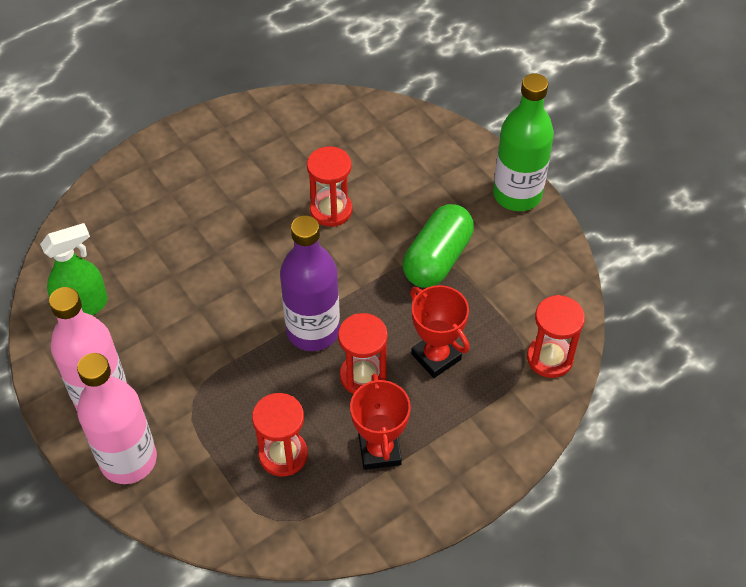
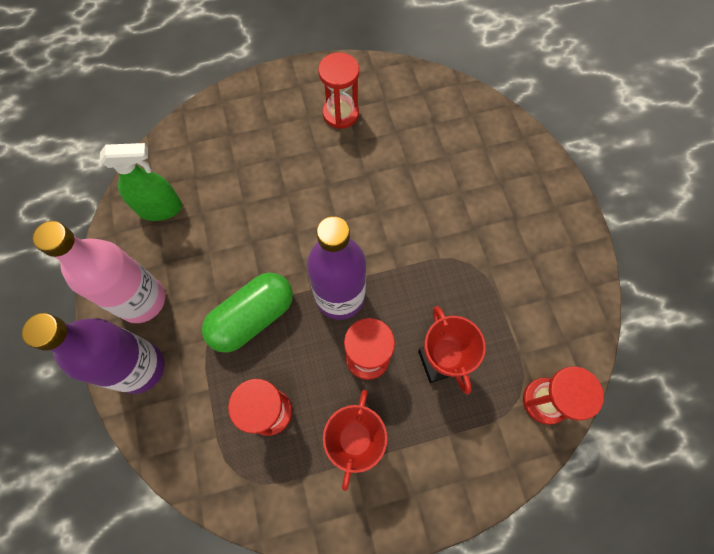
camera: 20 degrees right, 15 degrees up
pink bottle [77,353,157,484] -> purple bottle [22,313,165,394]
red hourglass [307,146,352,227] -> red hourglass moved to [318,52,359,129]
green capsule [403,204,474,288] -> green capsule moved to [202,273,293,353]
green bottle [493,73,554,211] -> none

